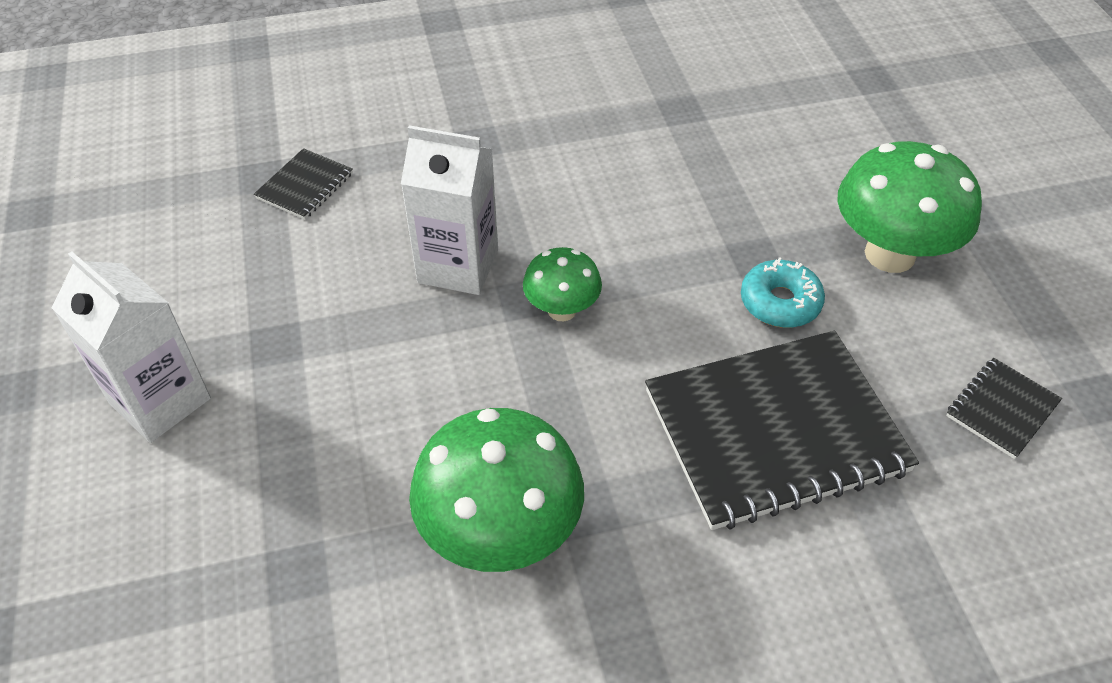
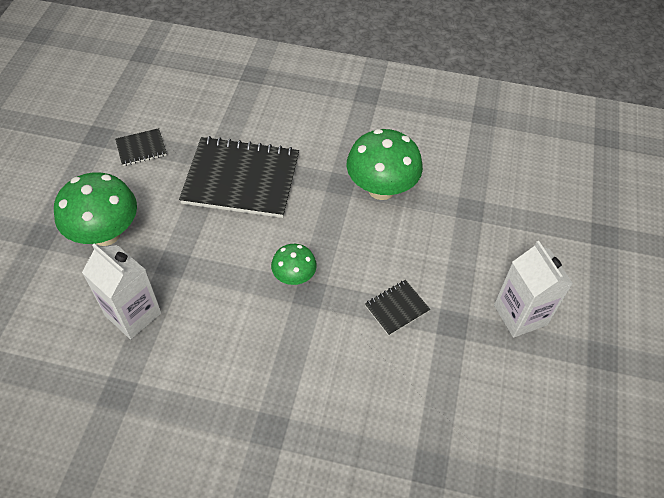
camera: 155 degrees left, 5 degrees up
black notebook [254,148,353,219] -> black notebook moved to [365,280,430,336]
white carton [401,125,498,295] -> white carton moved to [82,244,162,339]
turquoise donut [741,257,825,328] -> none

